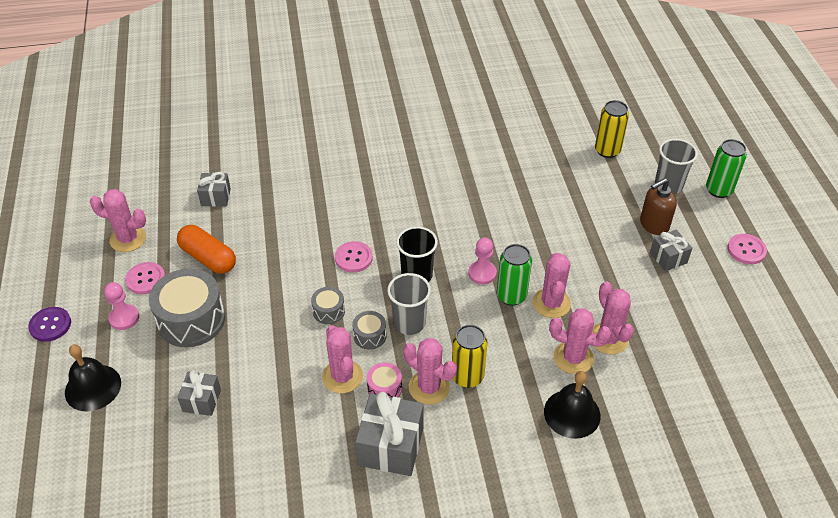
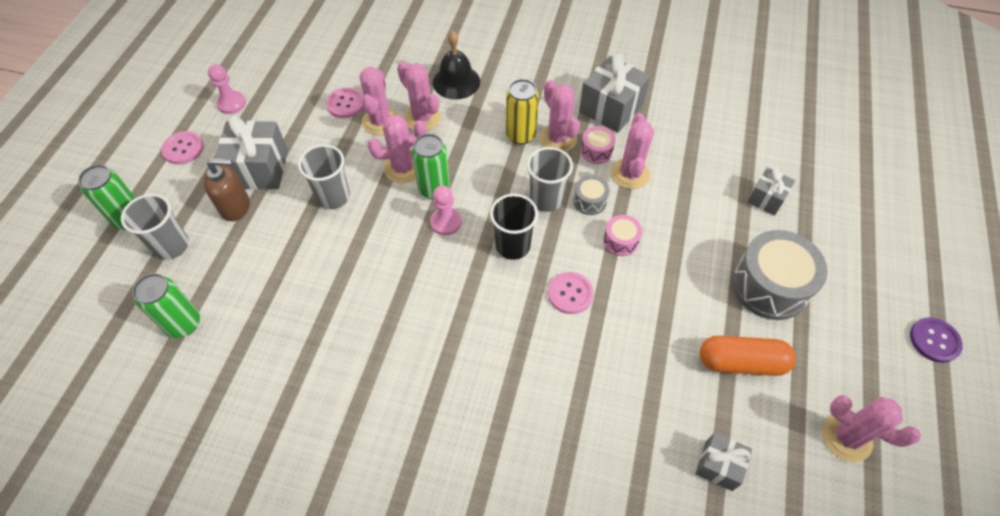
camera: 155 degrees left, 10 degrees up
black bell [65,344,121,411] -> none
pink pawn [104,282,139,330] -> pink pawn moved to [208,64,246,114]
pink button [125,262,165,294] -> pink button moved to [326,88,364,118]
orange capsule [177,225,236,274] -> orange capsule turned 60 degrees counterclockwise [700,336,796,376]
grey drum [311,287,345,324] -> pink drum [603,215,642,256]
pink cactus [533,253,571,318] -> pink cactus turned 45 degrees clockwise [368,115,427,183]
yellow can [595,100,629,158] -> green can [133,273,200,338]
grey gift [650,230,692,271] -> grey gift [215,115,288,190], size x1.72
none -> grey cup [298,144,350,209]

